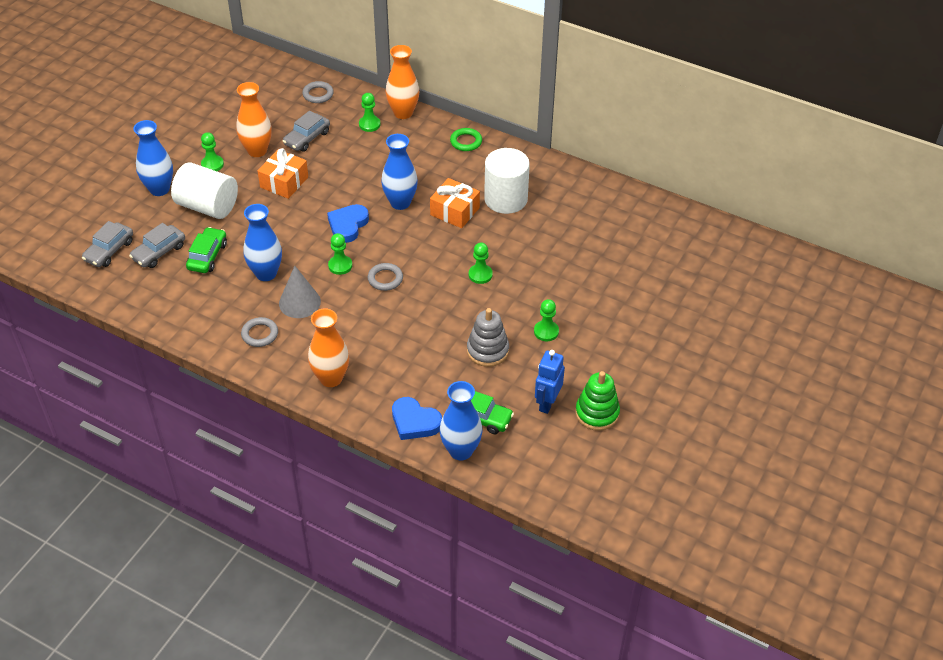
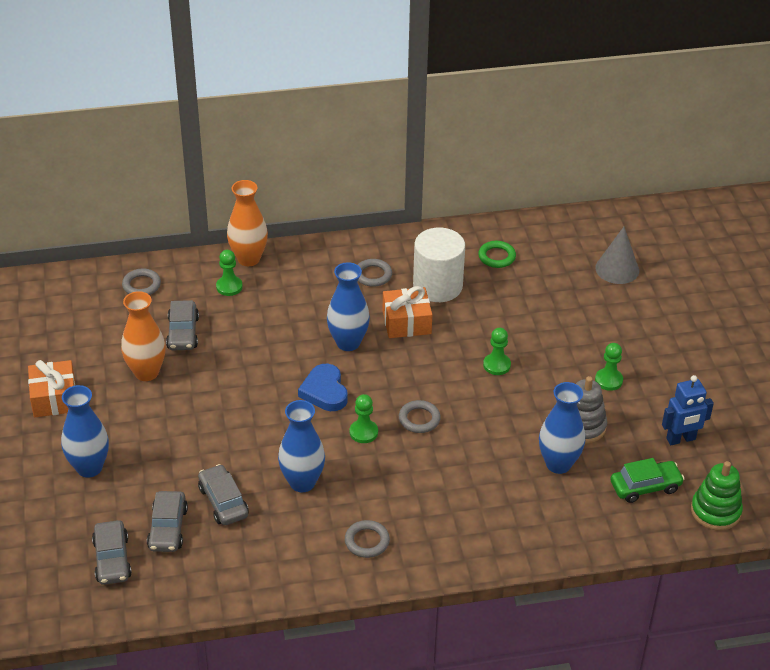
camera: 40 degrees left, 5 degrees down
white cylinder [171,162,238,219] -> none
green car [186,227,227,273] -> grey car [198,464,249,525]
green pawn [201,132,224,171] -> none
orange gift [258,148,308,199] -> orange gift moved to [28,360,75,417]
grey cone [279,266,321,318] -> grey cone moved to [595,227,639,284]
orange vase [308,308,349,387] -> none
blue heart [392,397,442,440] -> none
blue vase [440,381,483,460] -> blue vase moved to [539,382,585,474]
green ring [450,128,482,151] -> green ring moved to [478,241,516,268]
blue robot [535,350,565,414] -> blue robot turned 90 degrees counterclockwise [662,375,714,445]
green stacking toy [575,371,620,431] -> green stacking toy moved to [691,461,743,531]
none -> grey ring [358,259,392,287]

